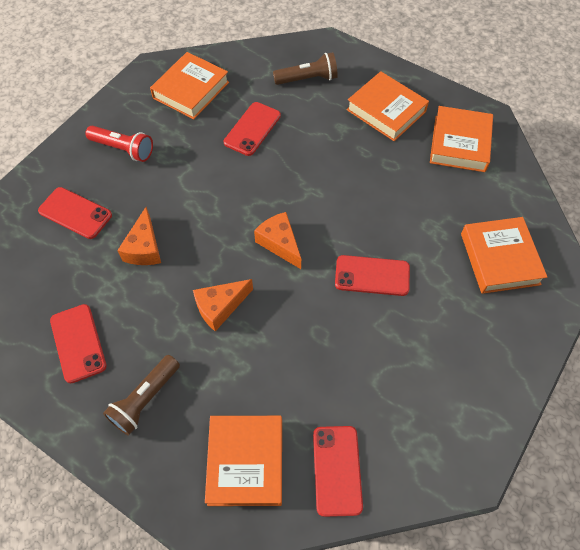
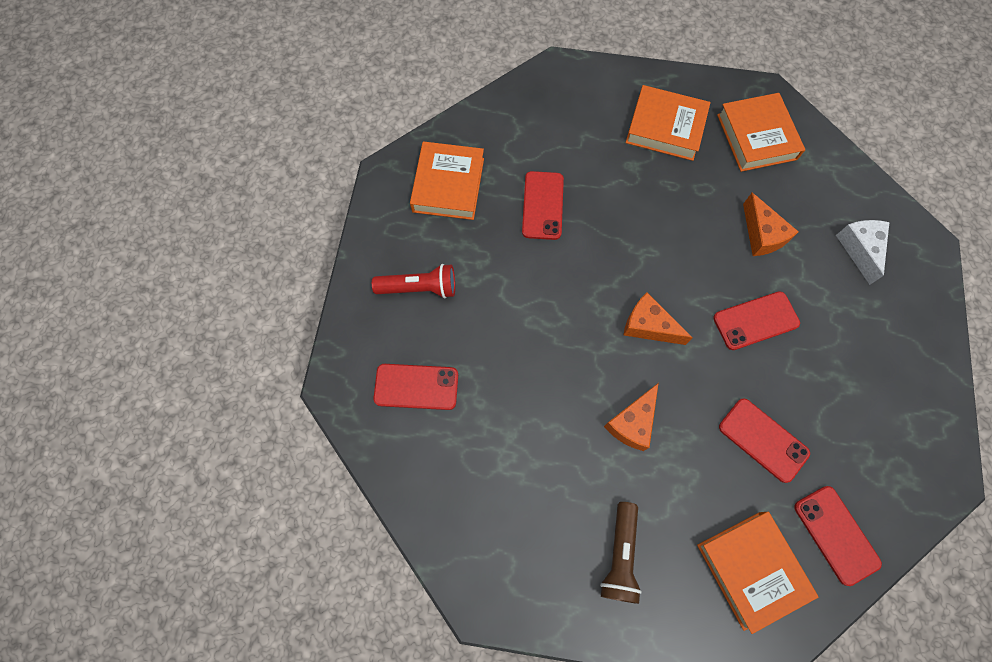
camera: 25 degrees left, 10 degrees up
red phone [50,304,107,383] -> red phone moved to [719,398,810,483]
orange cheese [117,207,161,265] -> orange cheese moved to [743,193,799,256]
brown flashlight [273,52,338,85] -> none
orange book [461,217,547,294] -> white cheese [836,220,889,285]

